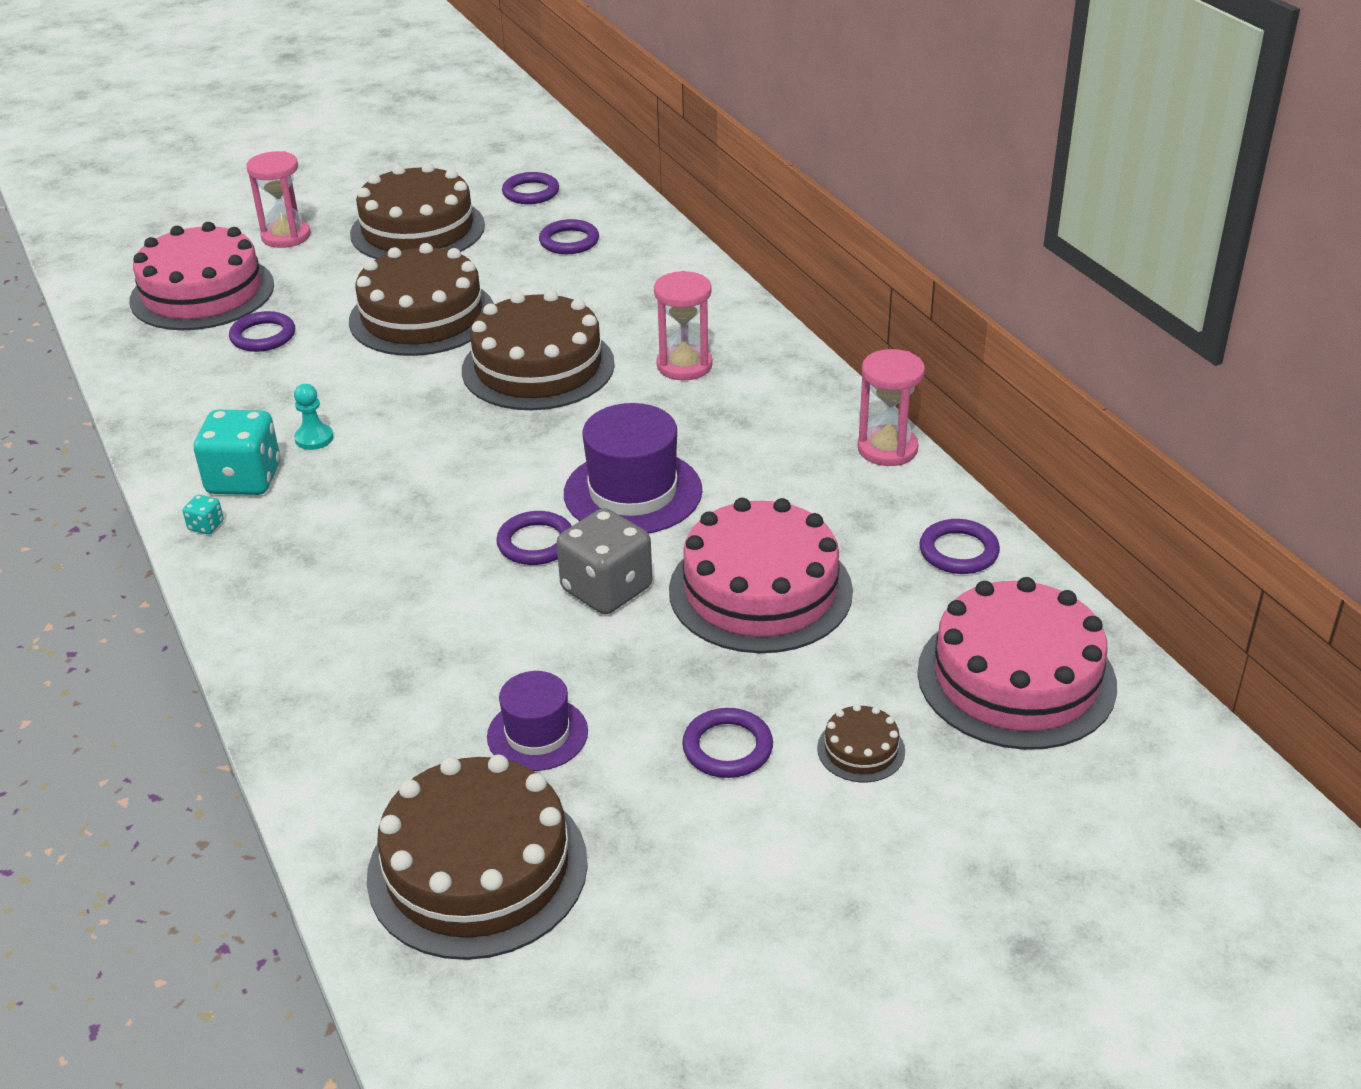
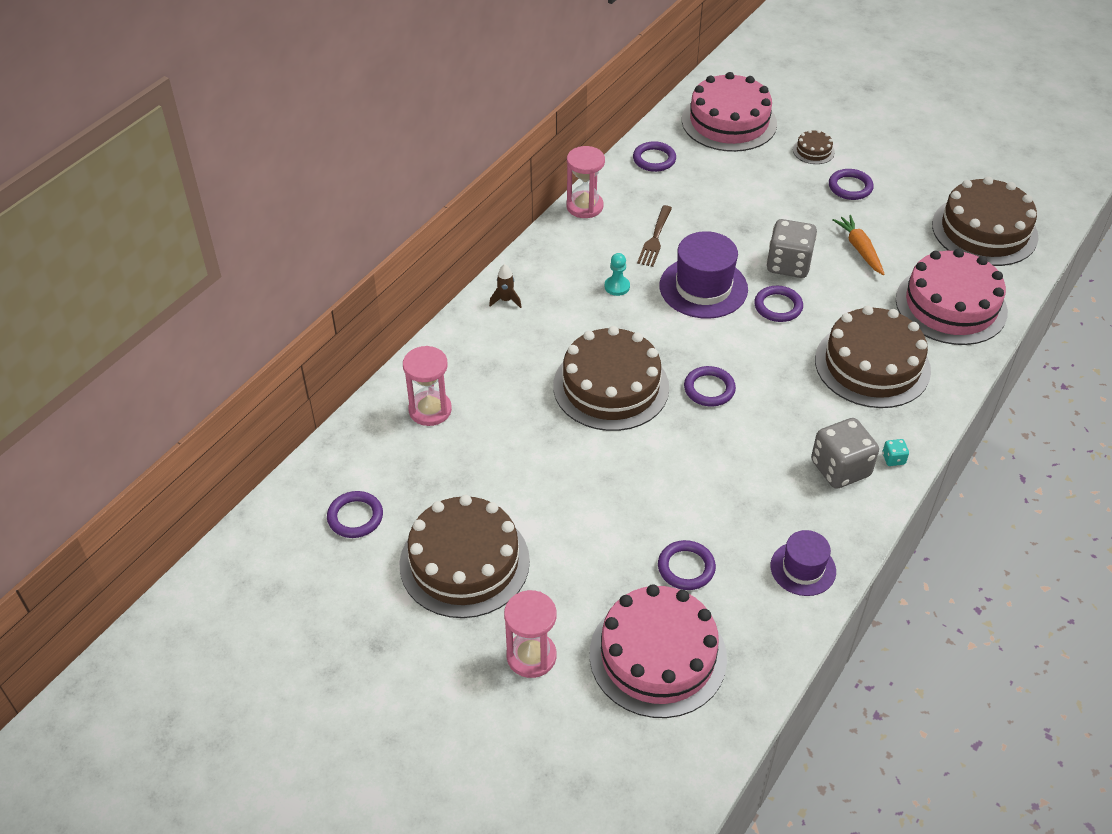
camera: 120 degrees left, 10 degrees up
turquoise dice [194,409,280,495] -> grey dice [811,418,879,489]
turquoise pawn [294,384,334,450] -> turquoise pawn moved to [605,253,630,296]
brown cake [349,243,494,356] -> brown cake moved to [815,306,931,408]
purple hat [487,671,588,771] -> purple hat moved to [771,530,836,596]
purple ring [539,219,599,254] -> purple ring moved to [684,366,736,406]
pink hourglass [654,271,713,380] -> pink hourglass moved to [403,346,452,426]
pink cake [669,498,853,653] -> pink cake moved to [896,249,1008,345]
none -> brown rocket [489,264,522,308]
none -> brown fork [637,205,672,267]
none -> orange carrot [832,215,885,275]

